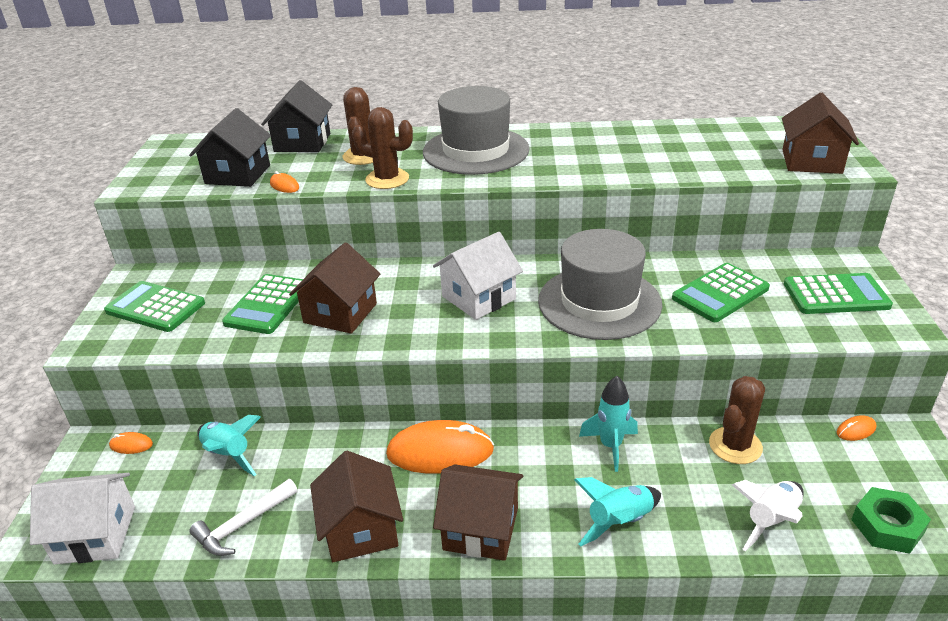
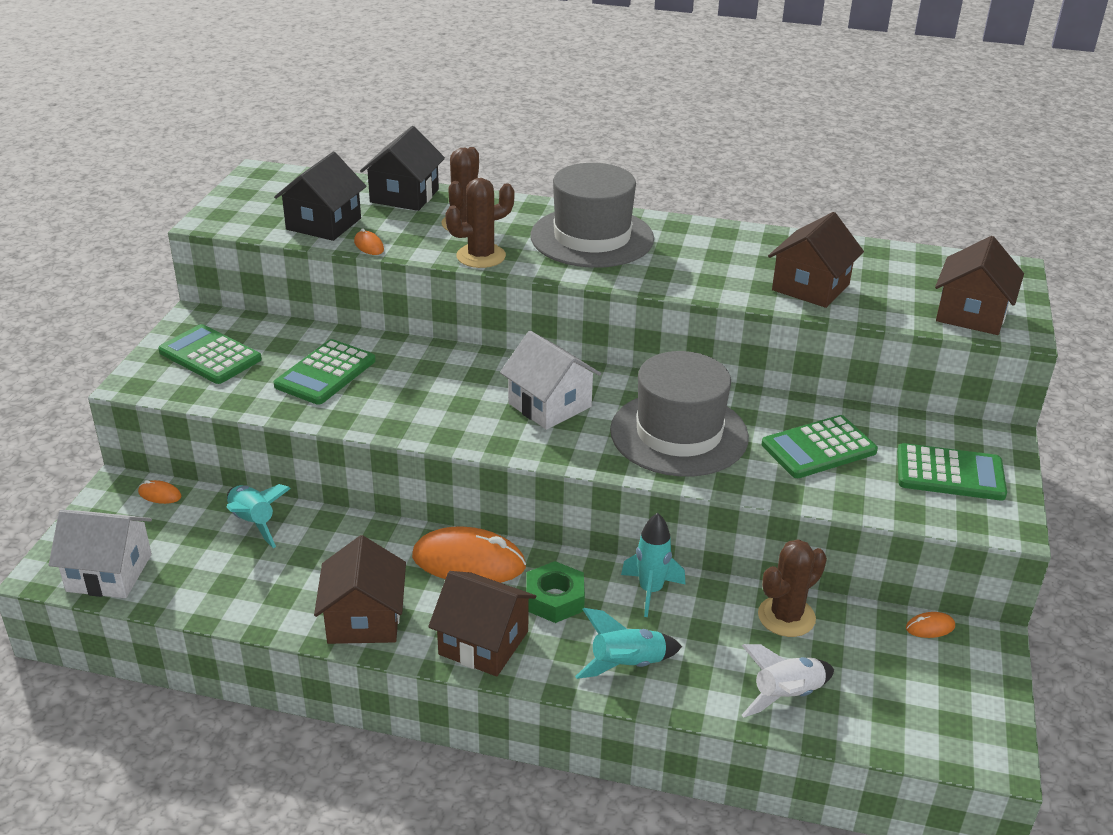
camera: 10 degrees right, 0 degrees up
white hammer [189,479,298,556] -> none
brown house [289,242,380,334] -> brown house moved to [768,212,864,308]
brown cactus [352,107,413,189] -> brown cactus turned 60 degrees counterclockwise [445,178,515,268]
white house [433,232,523,320] -> white house turned 75 degrees clockwise [500,331,601,430]
green nut [851,487,931,554] -> green nut moved to [526,561,585,623]

